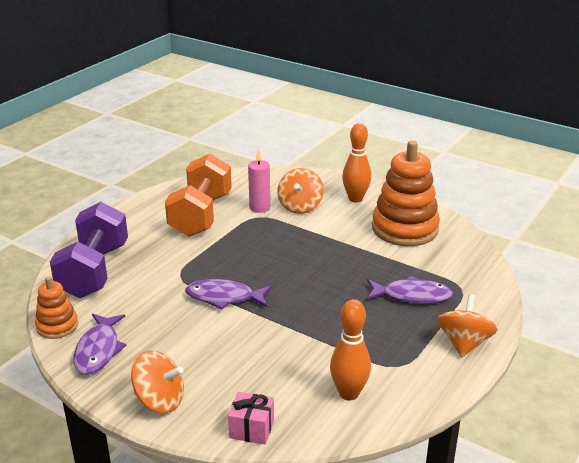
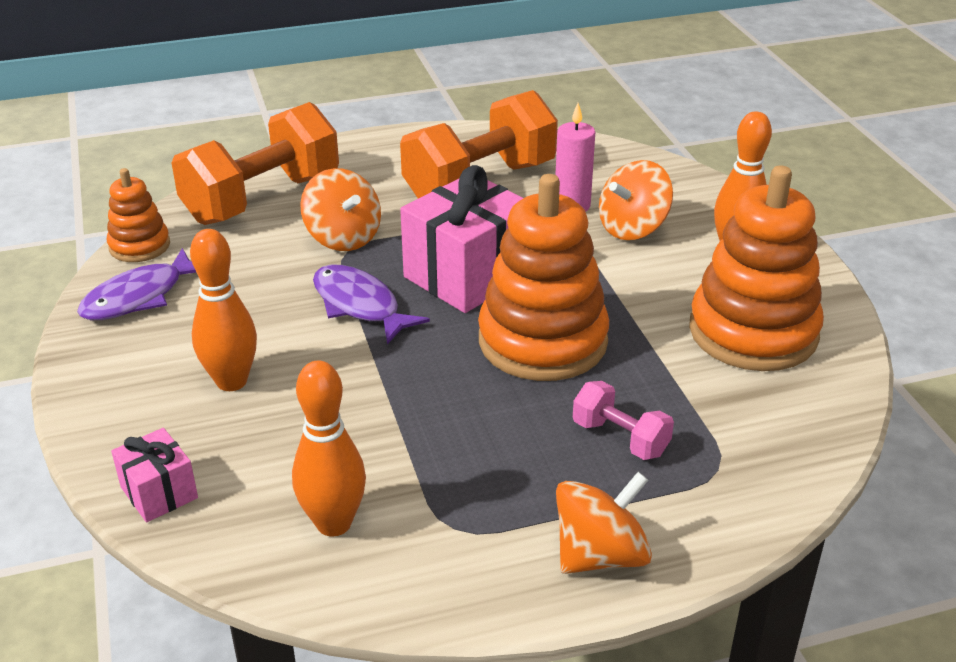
camera: 40 degrees right, 5 degrees up
purple dumbbell [50,202,128,298] -> orange dumbbell [172,102,339,225]
orange spinning top [131,351,184,413] -> orange spinning top moved to [300,168,381,251]
purple fish [367,276,453,303] -> pink dumbbell [573,381,674,460]
none -> orange bowling pin [190,229,257,391]
none -> pink gift [400,165,523,313]
none -> orange stacking toy [478,174,609,381]

